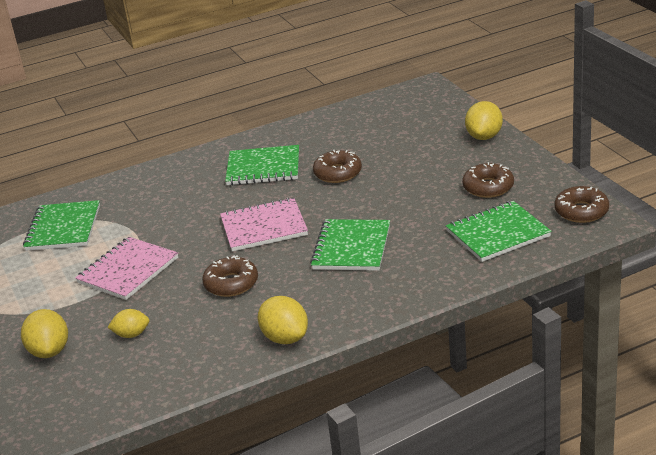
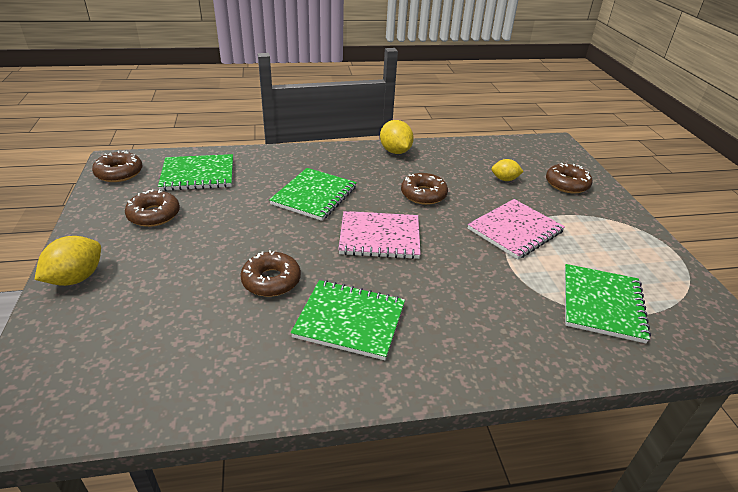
camera: 170 degrees left, 5 degrees up
yellow lemon [21,309,68,358] -> brown donut [546,163,593,193]

